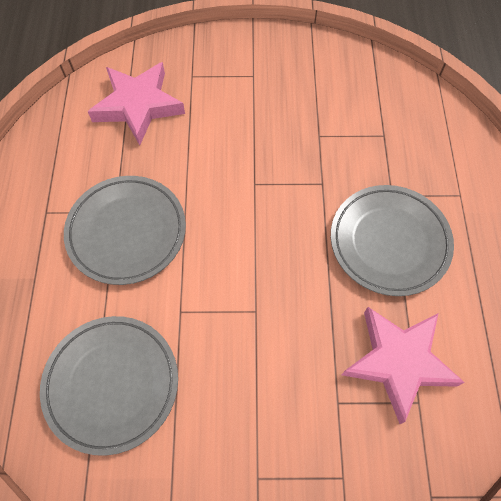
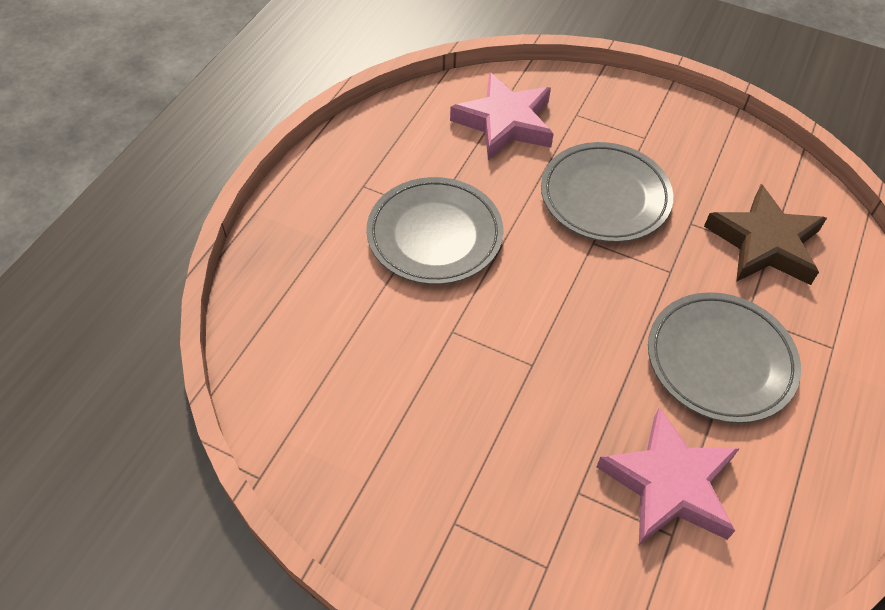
camera: 25 degrees right, 10 degrees down
grey plate [40,316,178,456] -> grey plate moved to [541,142,673,242]
none -> brown star [704,184,827,285]

